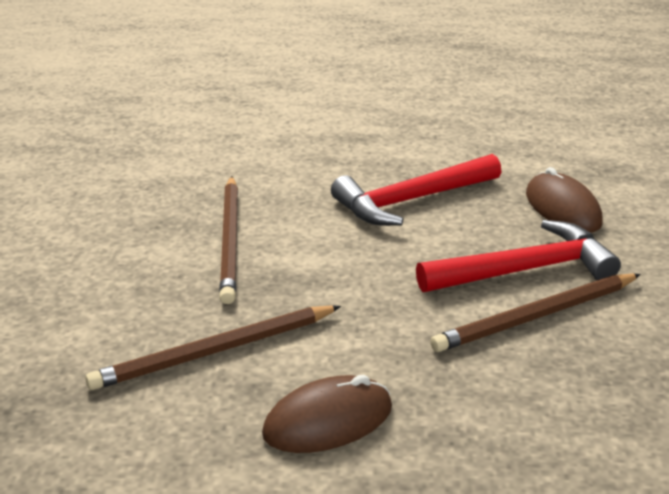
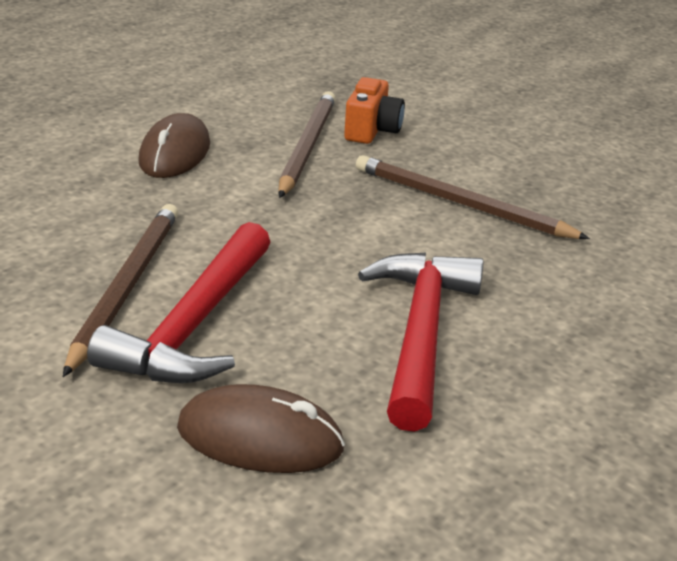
camera: 125 degrees right, 0 degrees up
none -> orange camera [344,77,405,144]

